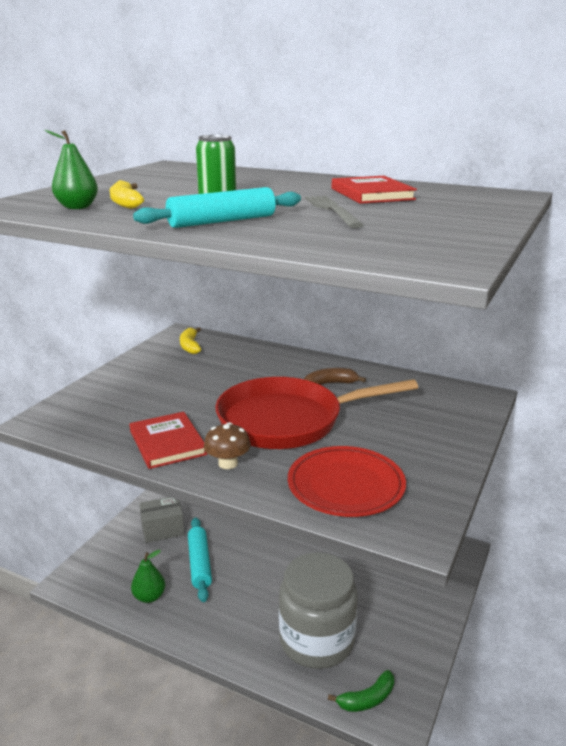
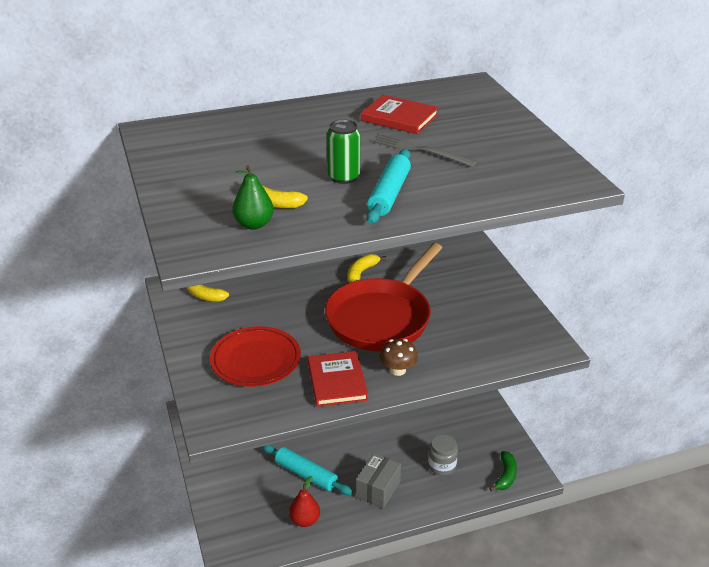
camera: 45 degrees left, 10 degrees up
red book [130,412,207,469] -> red book turned 60 degrees clockwise [308,351,368,407]
green pear [131,550,165,603] -> red pear [289,476,320,527]
grey box [139,497,184,543] -> grey box moved to [356,453,401,509]
grey jar [279,552,358,669] -> grey jar [428,434,458,476], size x0.47
red plate [288,446,406,517] -> red plate moved to [210,326,301,387]
brown banana [304,368,366,385] -> yellow banana [348,254,386,283]

